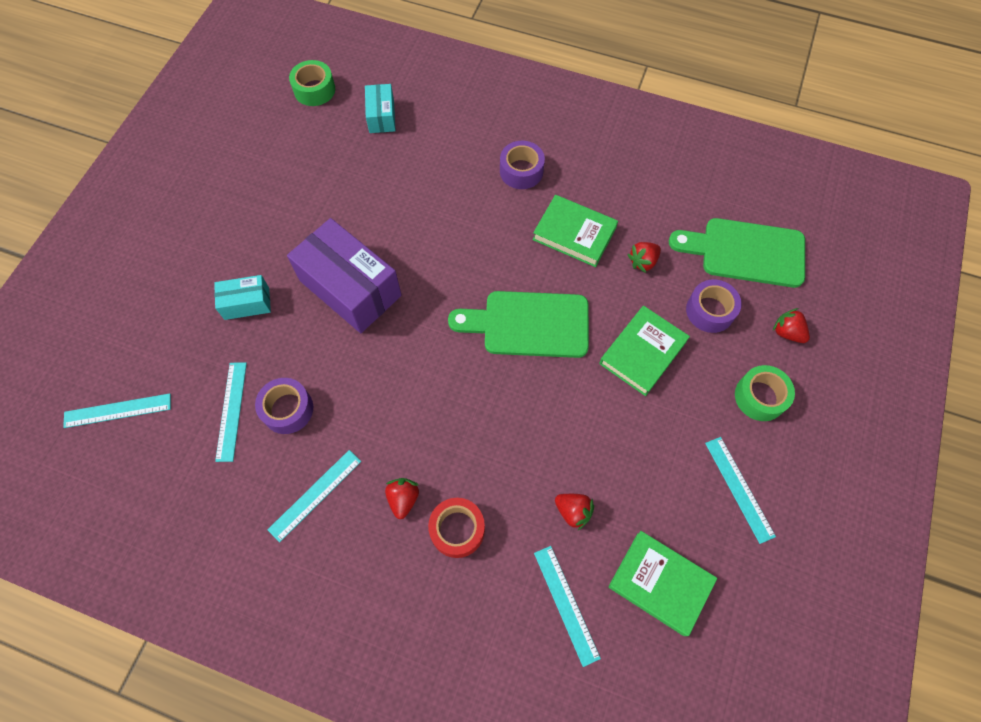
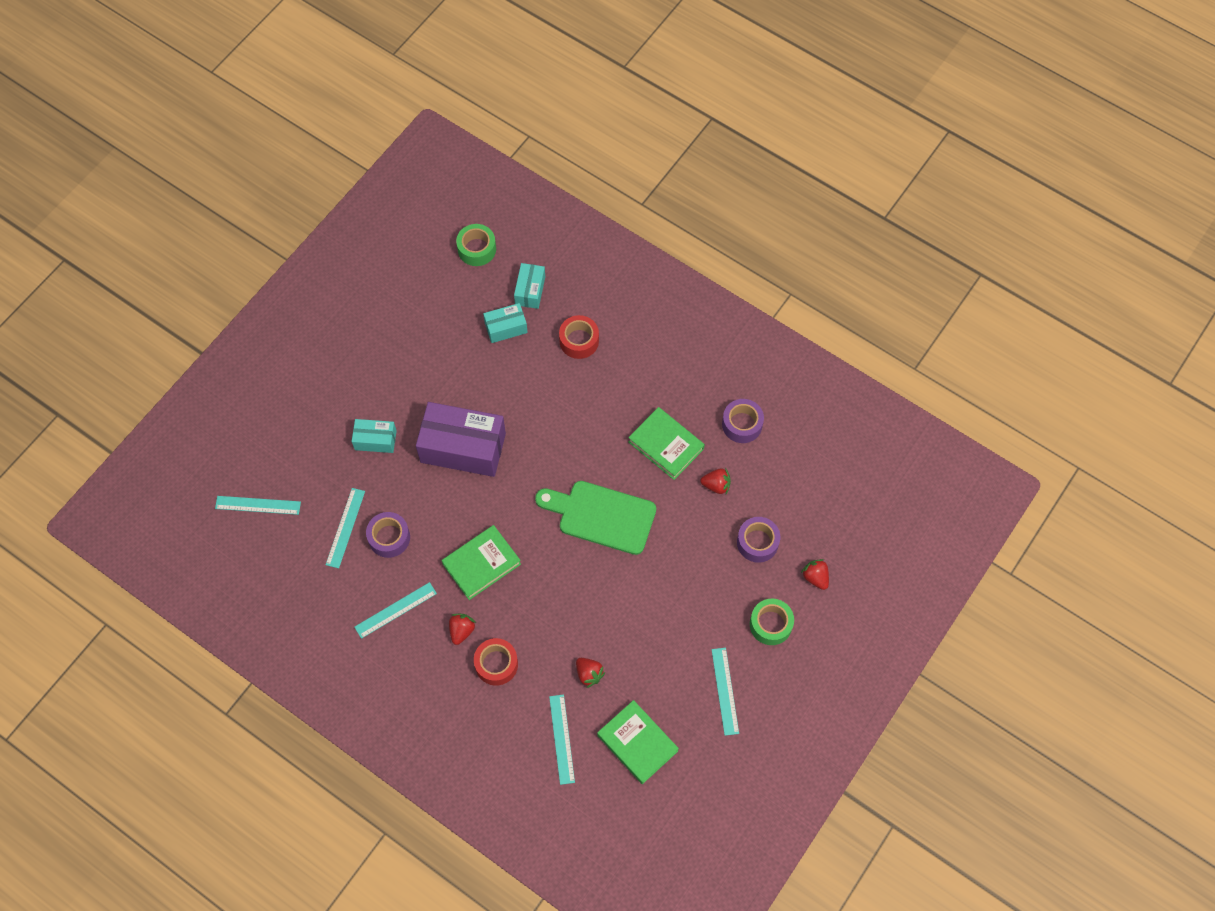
camera: 15 degrees right, 0 degrees up
purple box [287,218,401,333] -> purple box turned 45 degrees counterclockwise [416,402,506,477]
purple tape [500,141,545,189] -> purple tape moved to [722,399,764,443]
green book [599,306,690,396] -> green book moved to [442,525,521,600]
red strawberry [627,242,661,273] -> red strawberry turned 150 degrees counterclockwise [700,468,731,494]
green cutting board [669,218,805,288] -> none
none -> turquoise box [483,303,528,343]
none -> red tape [559,315,599,359]

